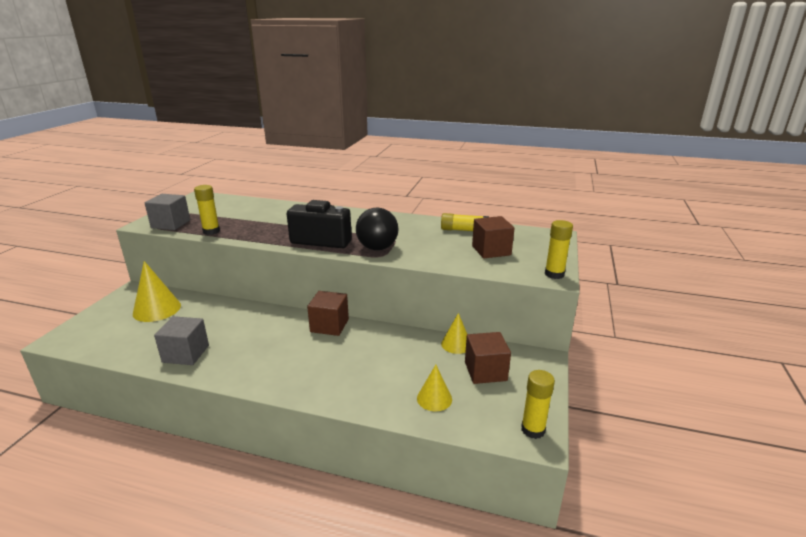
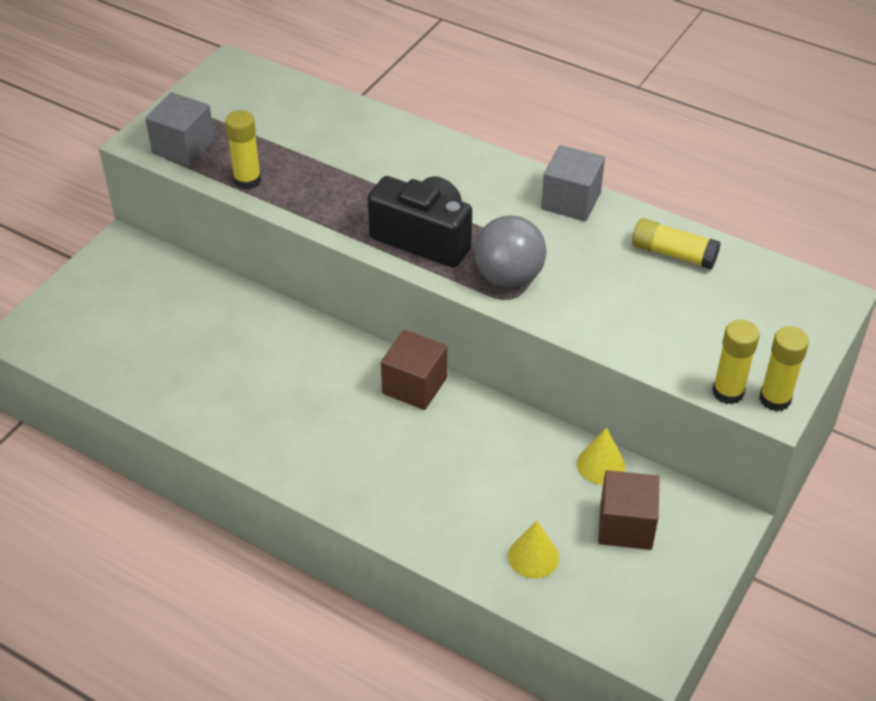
camera: 15 degrees right, 20 degrees up
yellow cone [133,261,181,322] -> none
grey cube [154,316,209,365] -> grey cube moved to [541,145,605,221]
black ball [356,208,398,250] -> grey ball [474,215,546,288]
brown cube [472,216,515,258] -> none
yellow glue stick [521,370,555,439] -> yellow glue stick moved to [712,319,760,405]

